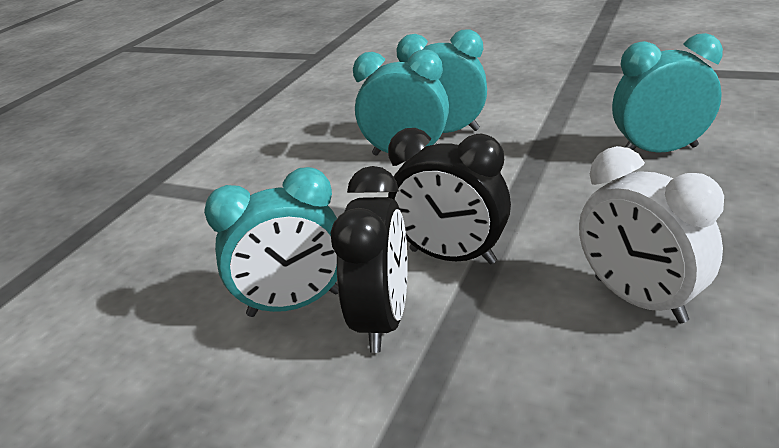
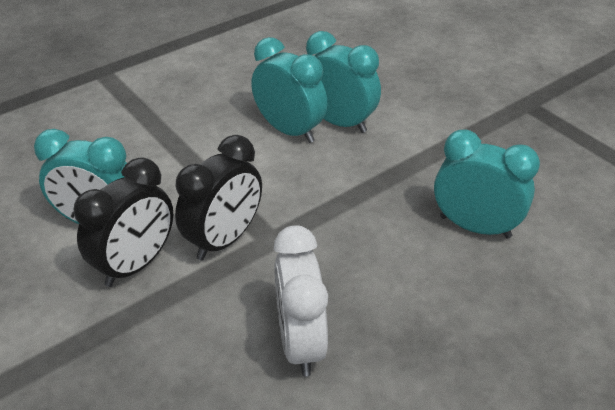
camera: 25 degrees right, 10 degrees up
black clock [388,128,511,264] -> black clock turned 105 degrees counterclockwise [175,135,262,260]

